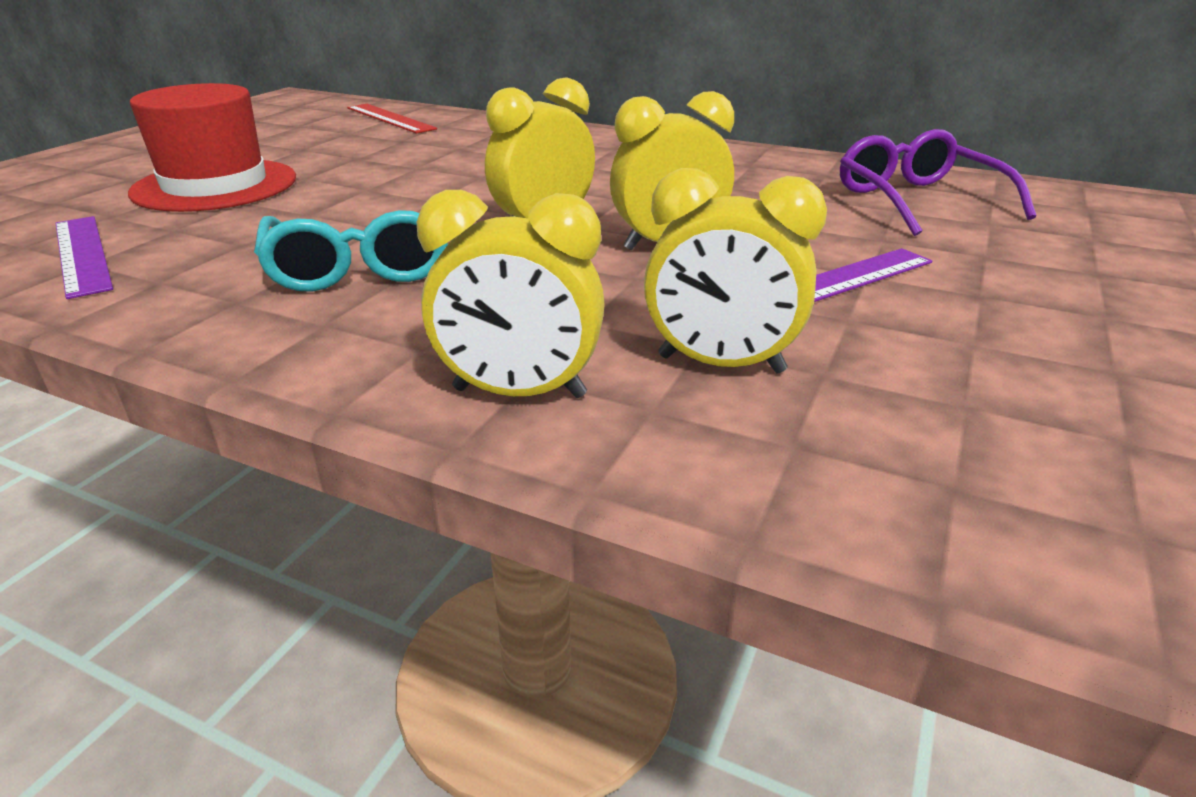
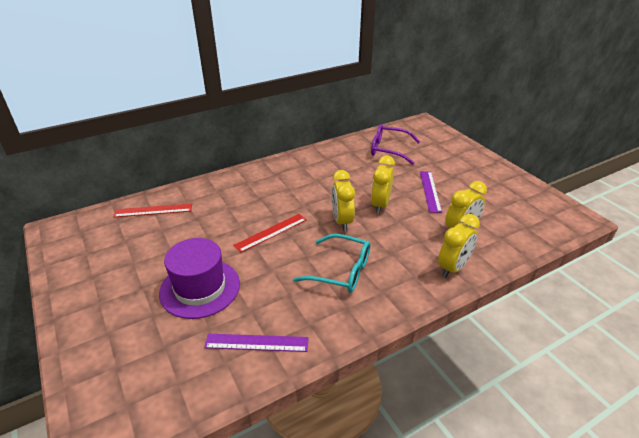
camera: 55 degrees left, 5 degrees up
red hat [128,83,296,212] -> purple hat [159,238,240,319]
none -> red ruler [233,214,307,253]

